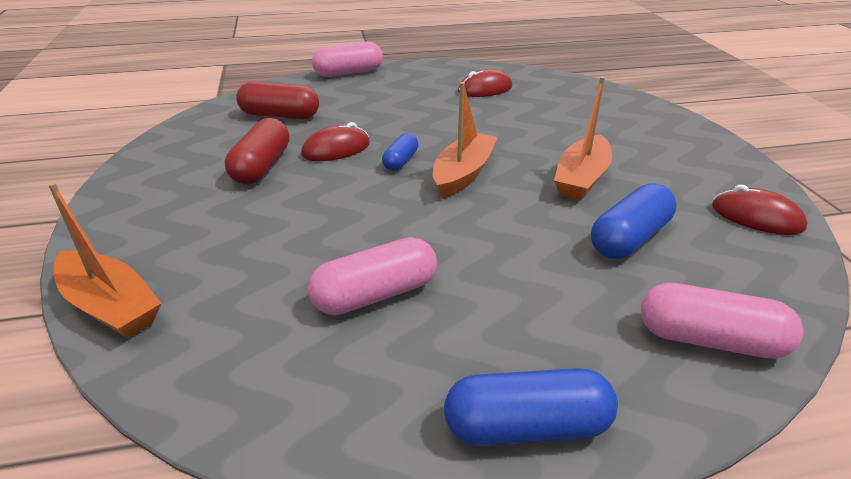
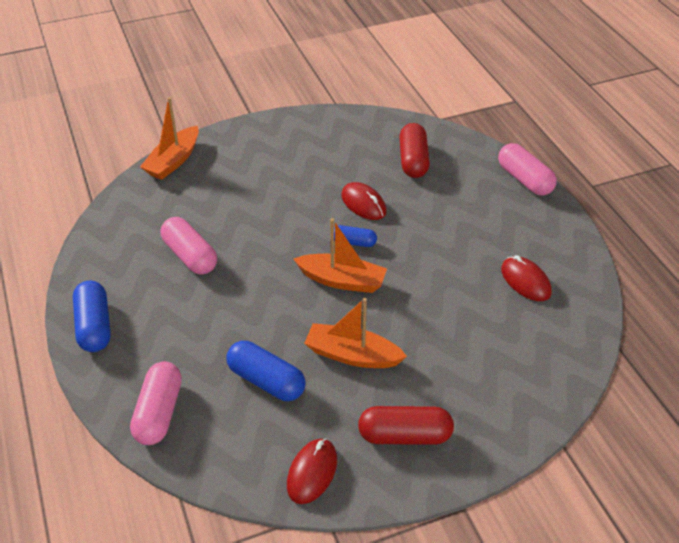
camera: 80 degrees right, 10 degrees up
red capsule [225,118,289,184] -> red capsule moved to [358,406,454,445]

